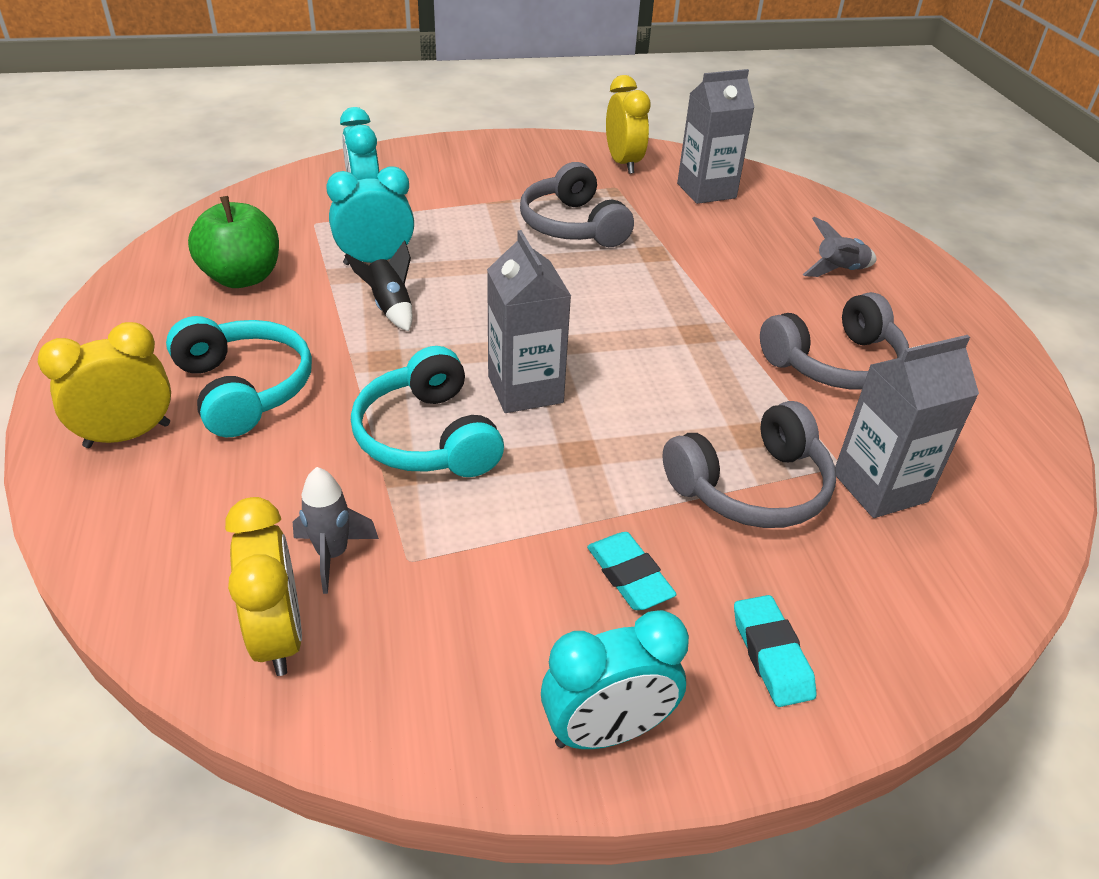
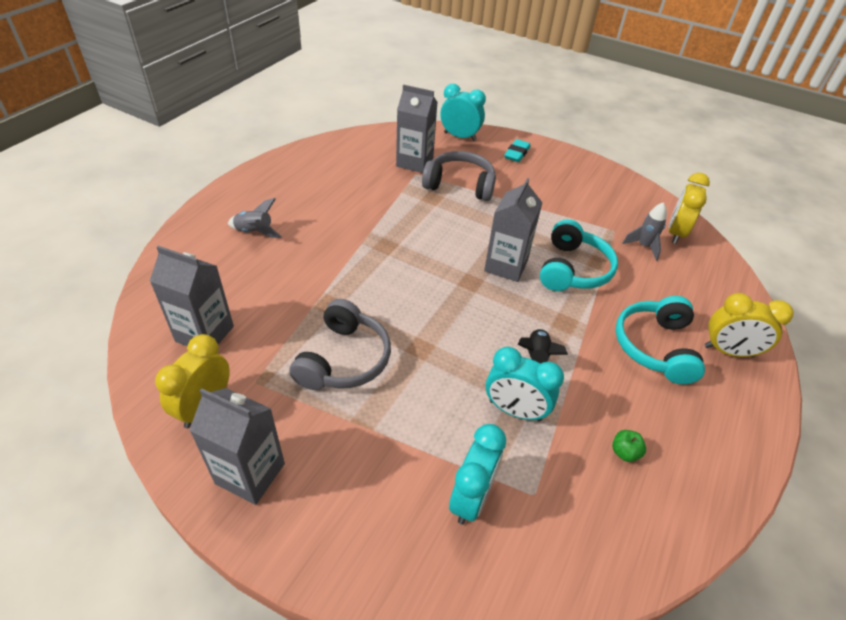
camera: 140 degrees left, 5 degrees up
green apple [188,196,279,288] -> green apple [612,430,646,462], size x0.43
turquoise clock [541,610,689,749] -> turquoise clock moved to [440,84,486,141]
turquoise eraser [587,532,677,610] -> none
grey headphones [760,292,909,390] -> none
none -> grey carton [189,388,285,505]

